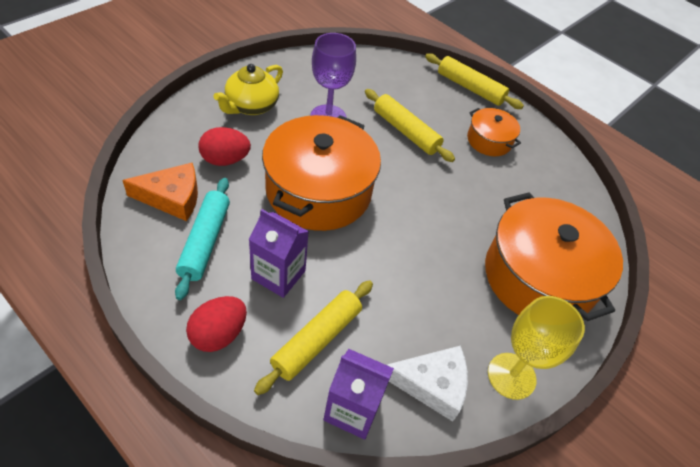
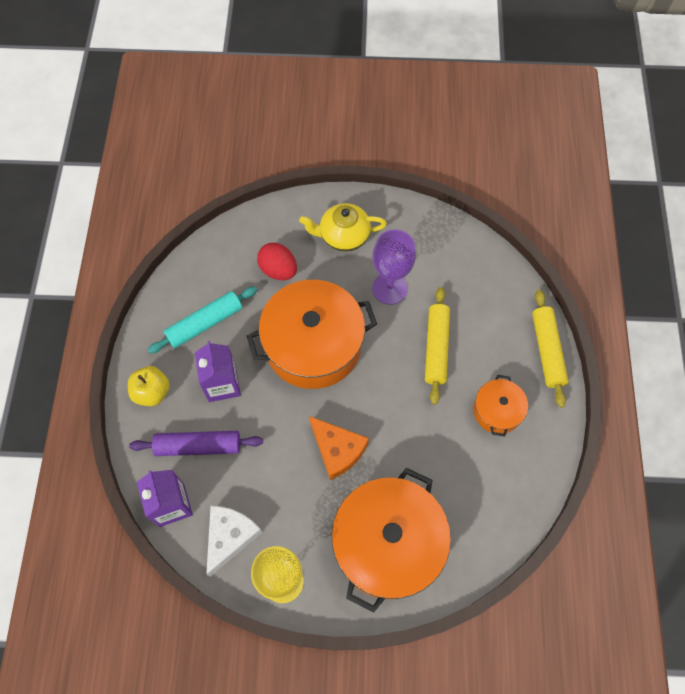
camera: 55 degrees right, 15 degrees up
orange cheese [122,163,198,221] -> orange cheese moved to [309,416,369,480]
red egg [186,296,247,352] -> yellow apple [128,366,170,406]
yellow rolling pin [254,280,373,395] -> purple rolling pin [129,431,263,456]
white cheese [387,345,468,422] -> white cheese turned 120 degrees counterclockwise [206,506,263,577]

